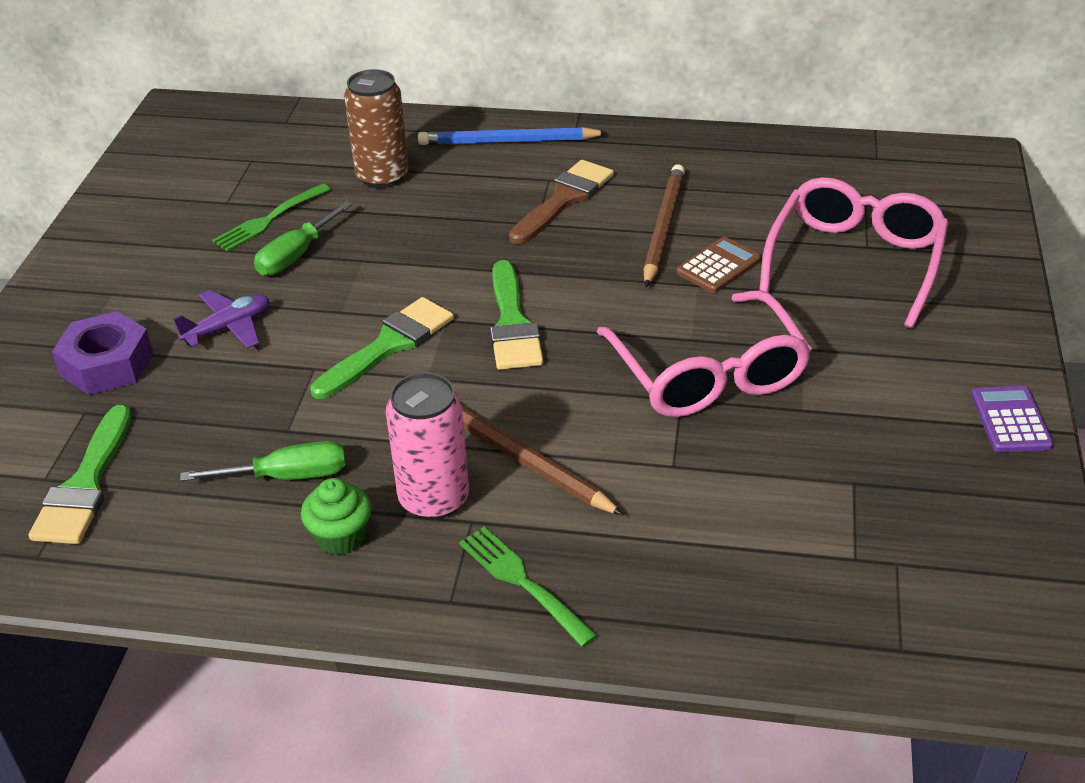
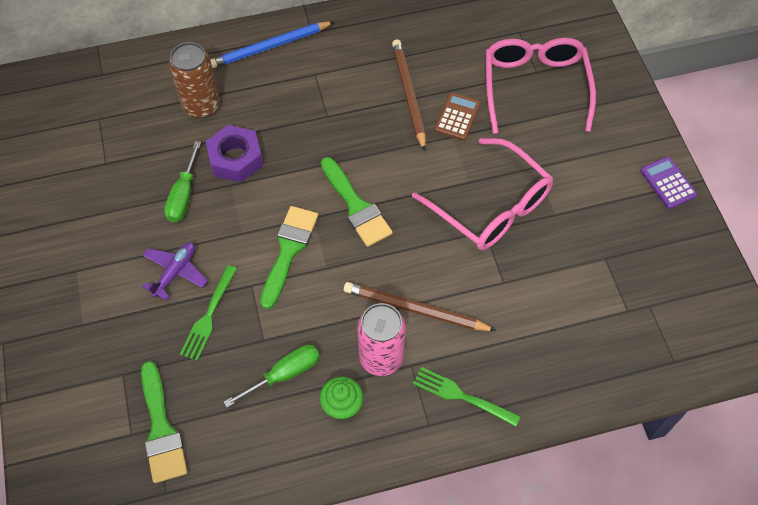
camera: 25 degrees left, 20 degrees up
purple nut [52,311,153,395] -> purple nut moved to [206,125,263,183]
green fork [212,183,331,252] -> green fork moved to [180,265,237,361]
brown brush [509,160,614,244] -> none

